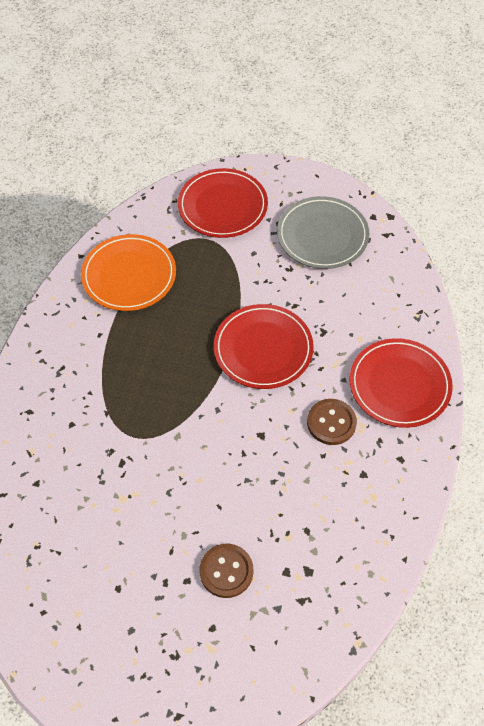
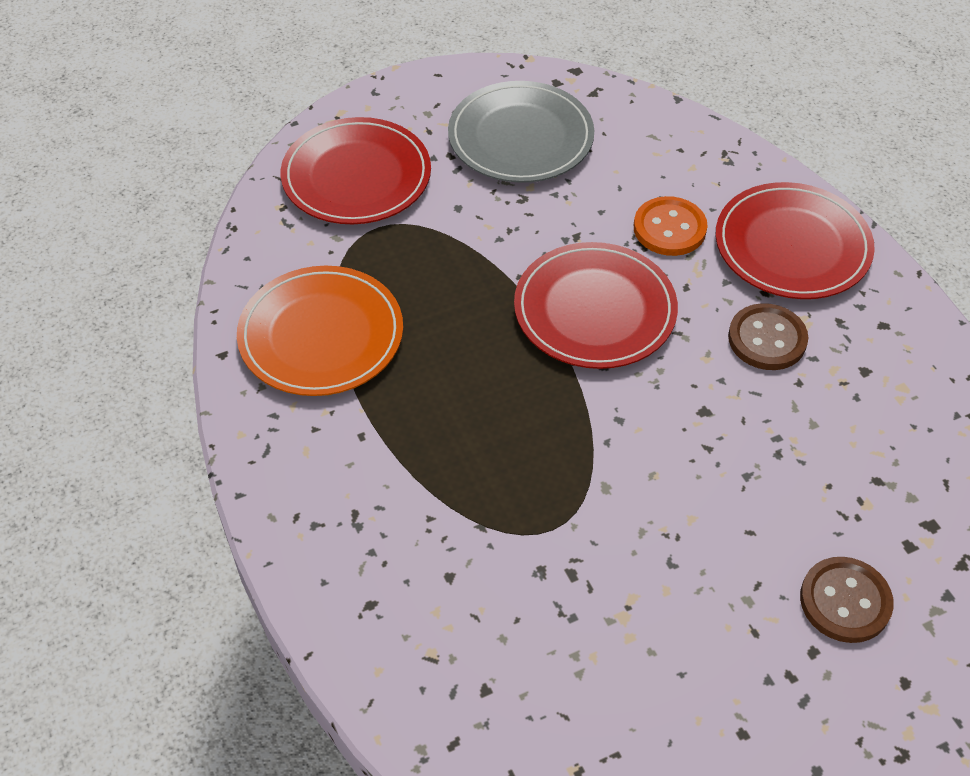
camera: 40 degrees left, 5 degrees down
none -> orange button [634,196,708,256]

